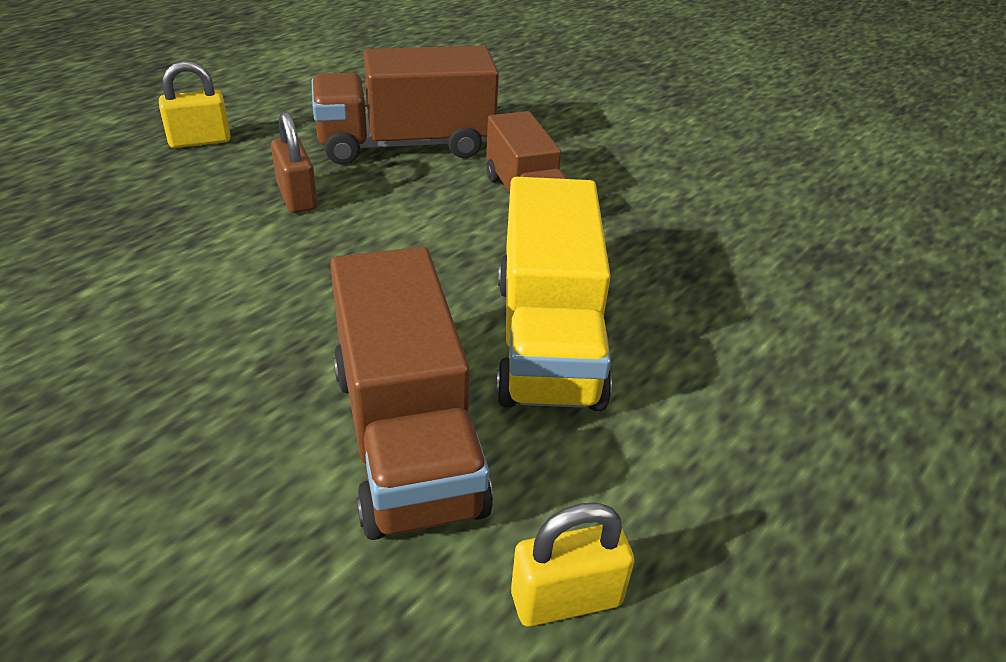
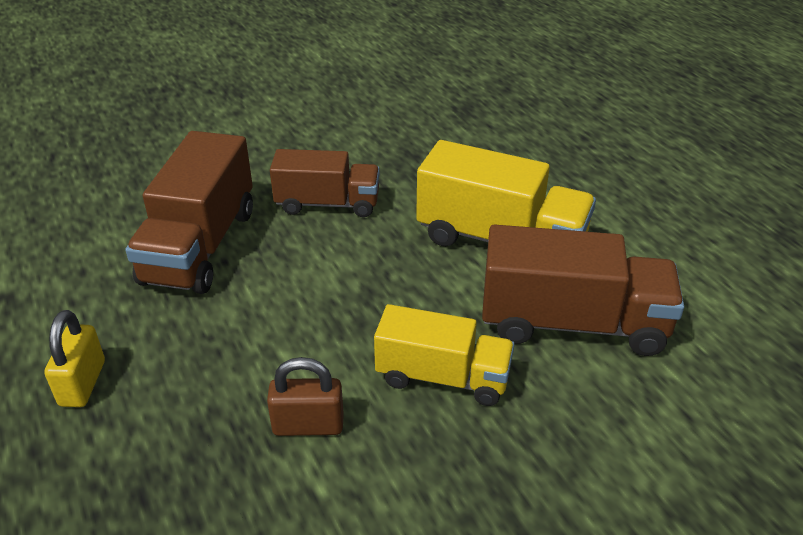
camera: 65 degrees left, 0 degrees up
brown padlock [271,111,317,213] -> brown padlock moved to [267,357,344,436]
yellow padlock [511,502,634,627] -> none
none -> yellow truck [374,304,514,406]

